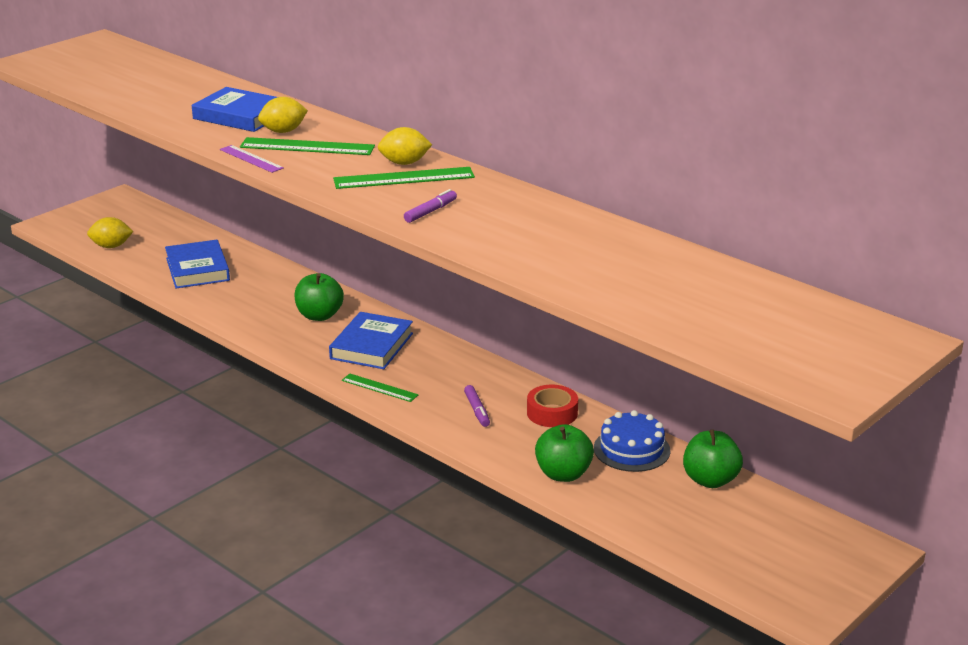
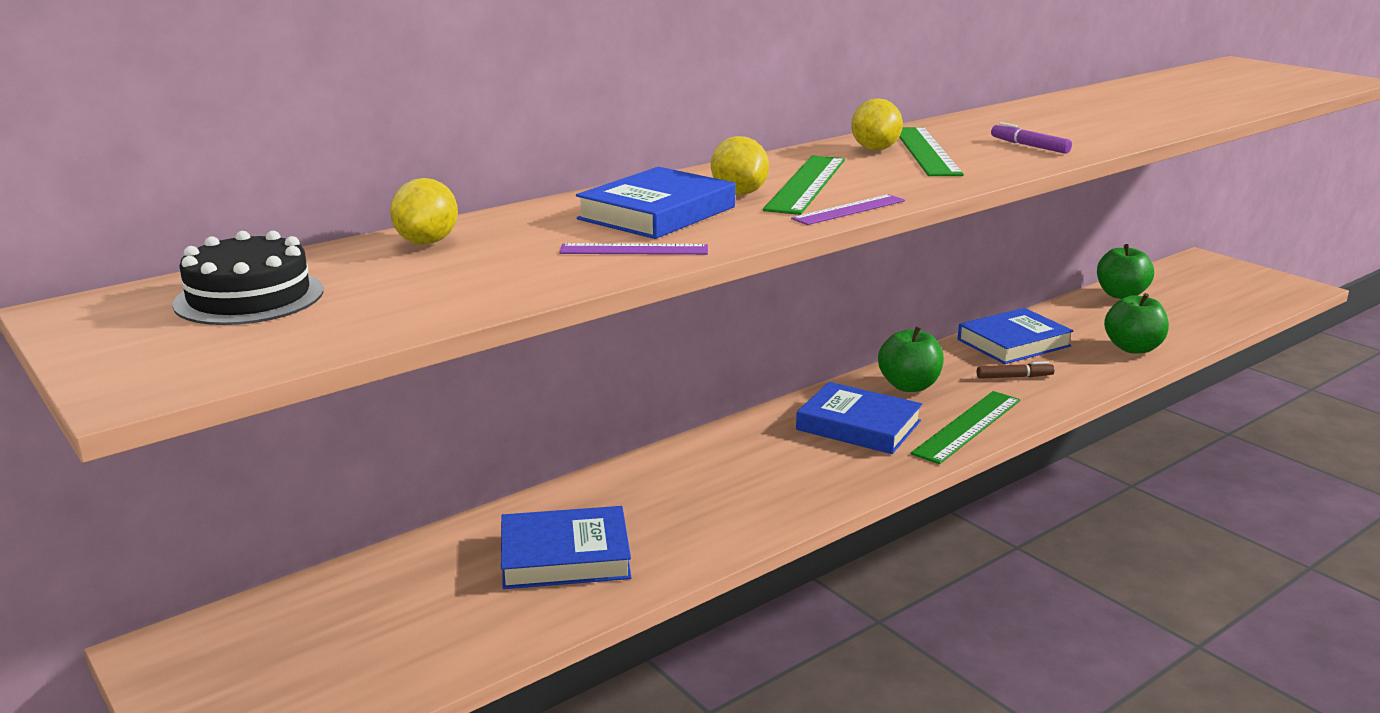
camera: 80 degrees left, 5 degrees down
yellow lemon [87,217,133,248] -> yellow lemon moved to [390,178,458,245]
green apple [294,273,344,321] -> green apple moved to [878,326,944,392]
green ruler [342,373,418,402] -> green ruler [911,391,1020,464], size x1.63
purple marker [464,385,490,427] -> brown marker [977,361,1055,379]
red tape [527,385,578,427] -> blue book [958,308,1073,364]
blue cake [594,410,670,472] -> none
none -> black cake [172,231,323,325]
none -> purple ruler [559,243,708,255]

